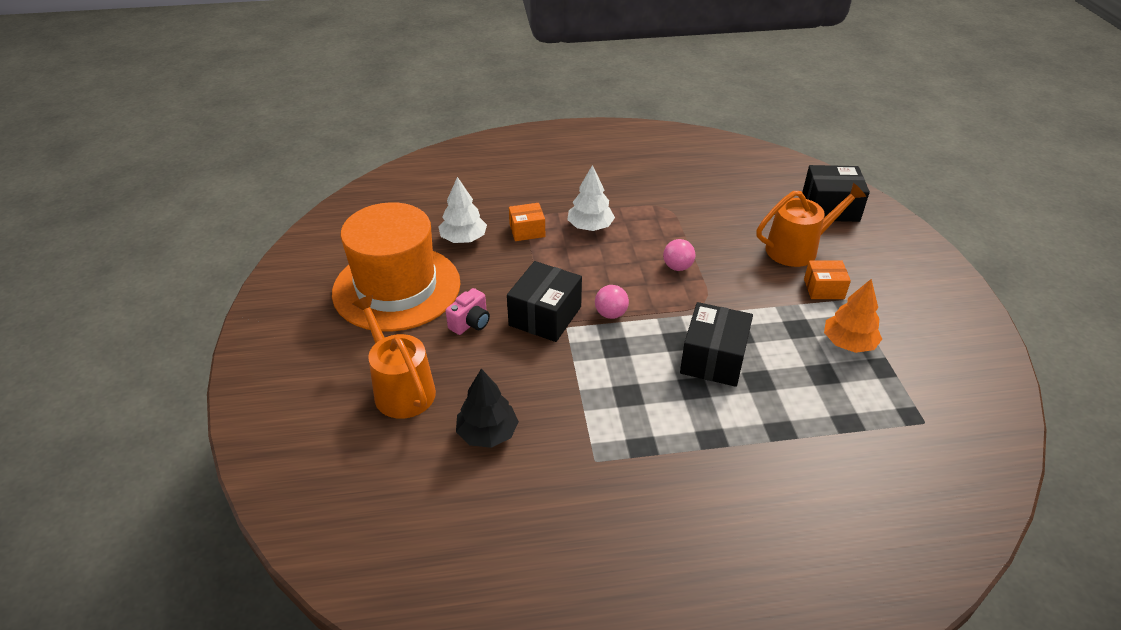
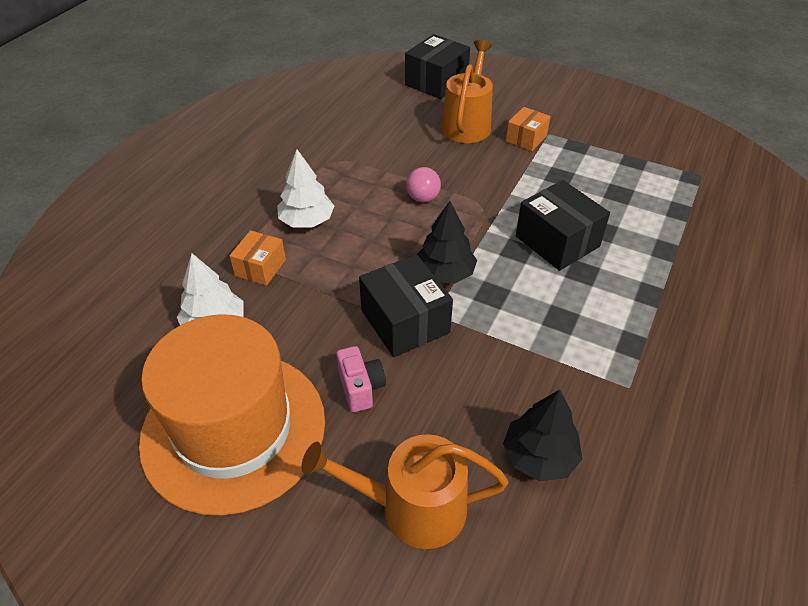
camera: 55 degrees left, 5 degrees up
pink ball [595,285,629,319] -> black tree [417,201,477,284]
orange tree [824,279,882,353] -> none

